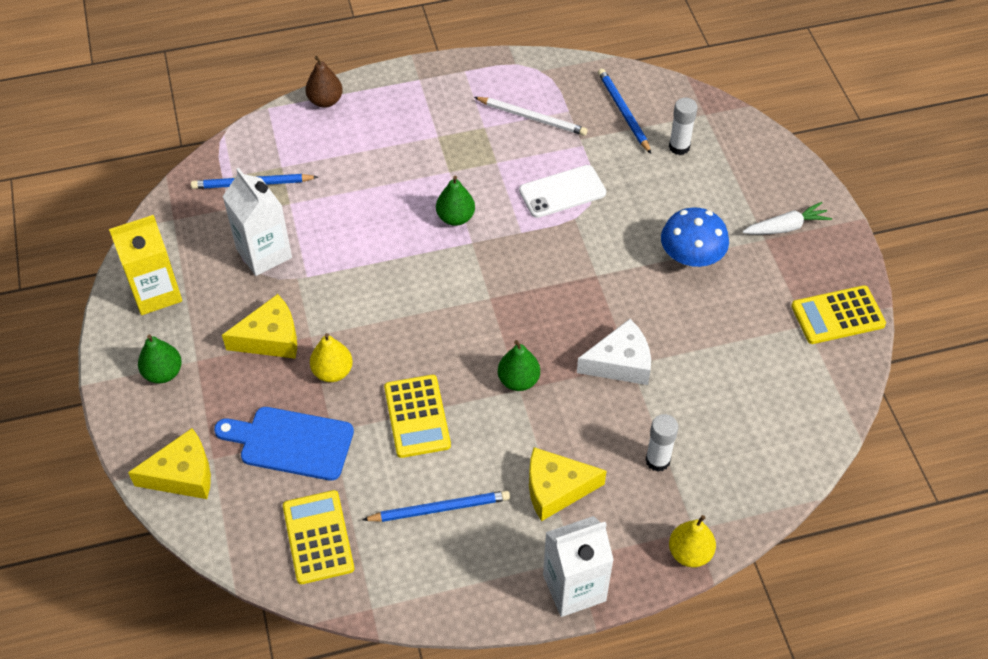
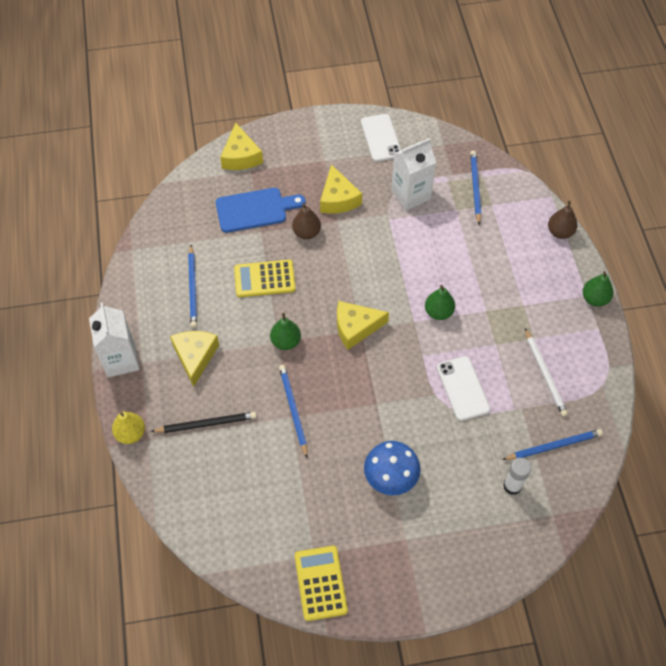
camera: 95 degrees right, 5 degrees up
yellow carton [109,215,182,315] -> white phone [361,114,401,162]
green pear [138,334,182,383] -> green pear moved to [583,271,614,307]
blue cutting board [214,407,354,481] -> blue cutting board turned 60 degrees clockwise [215,188,305,233]
yellow calculator [283,490,354,584] -> none
yellow pear [310,333,353,382] -> brown pear [292,203,321,239]
white pencil [474,97,588,136] -> white pencil turned 45 degrees counterclockwise [525,328,568,417]
white cheese [577,319,651,385] -> blue pencil [279,365,308,458]
white glue stick [646,414,678,472] -> black pencil [151,412,257,433]
white carrot [742,202,832,234] -> none
none -> yellow cheese [337,301,389,350]

